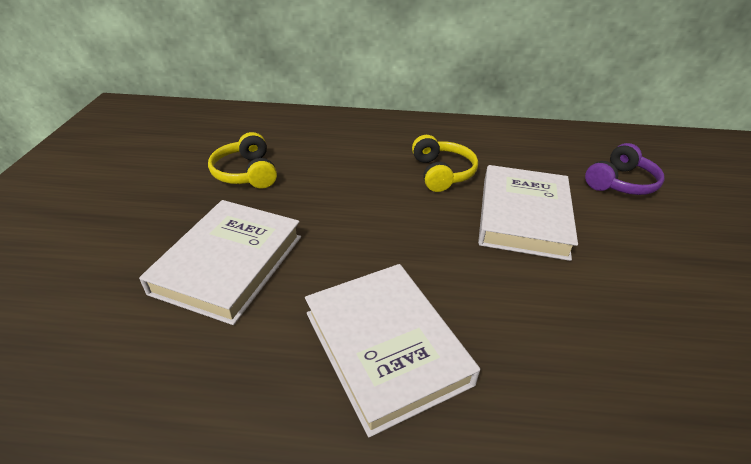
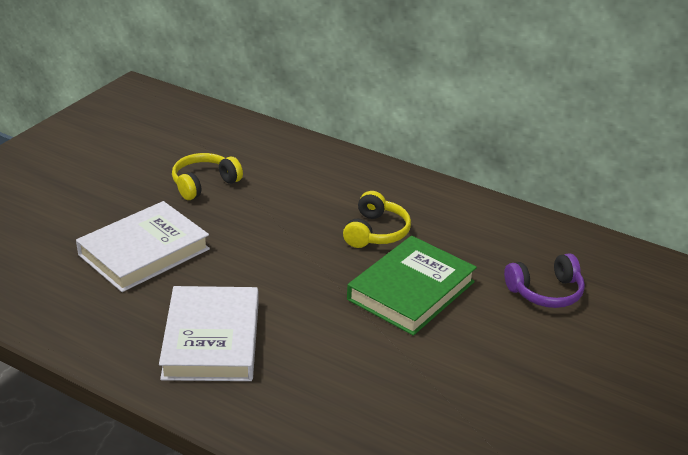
camera: 25 degrees right, 5 degrees down
yellow headphones [208,132,277,189] -> yellow headphones turned 45 degrees clockwise [172,153,243,200]
white book [478,165,578,261] -> green book [347,236,477,336]

